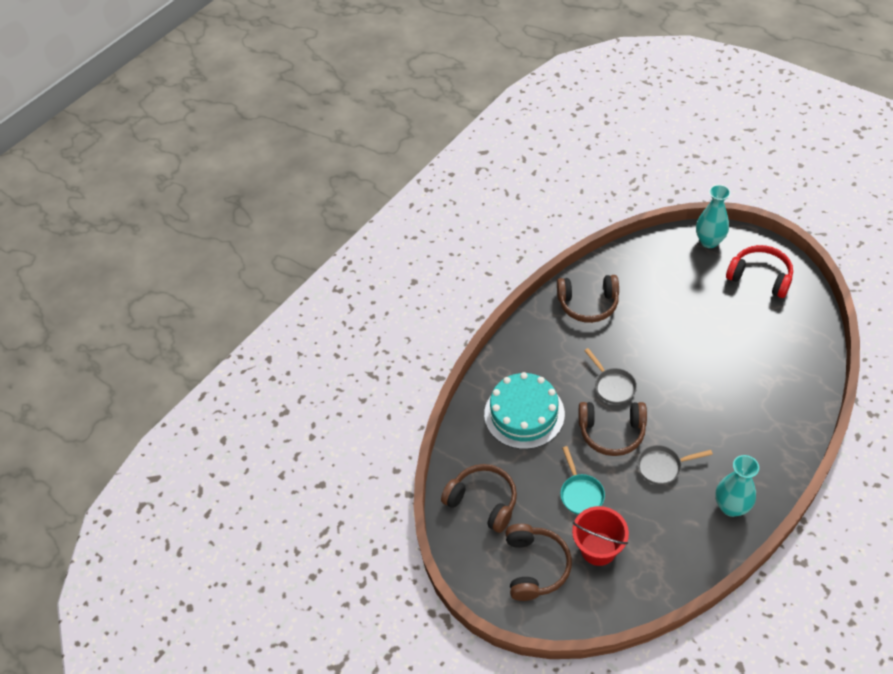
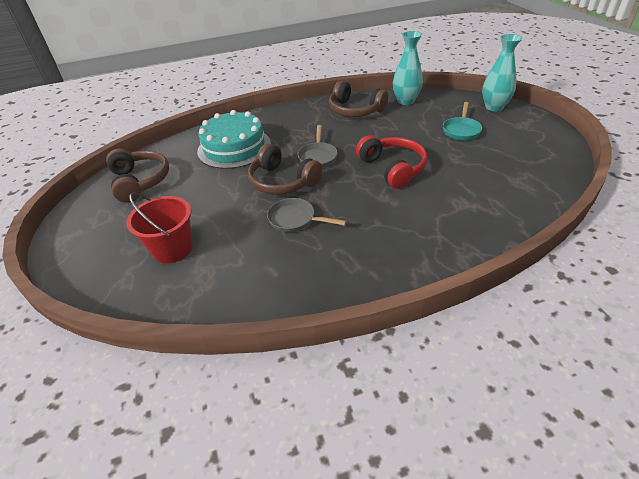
camera: 30 degrees right, 10 degrees down
brown headphones [505,524,572,601] -> none
turquoise pan [560,446,605,515] -> turquoise pan moved to [443,102,482,140]
turquoise vase [715,455,759,517] -> turquoise vase moved to [393,31,423,105]
red headphones [726,245,793,298] -> red headphones moved to [356,135,427,189]

